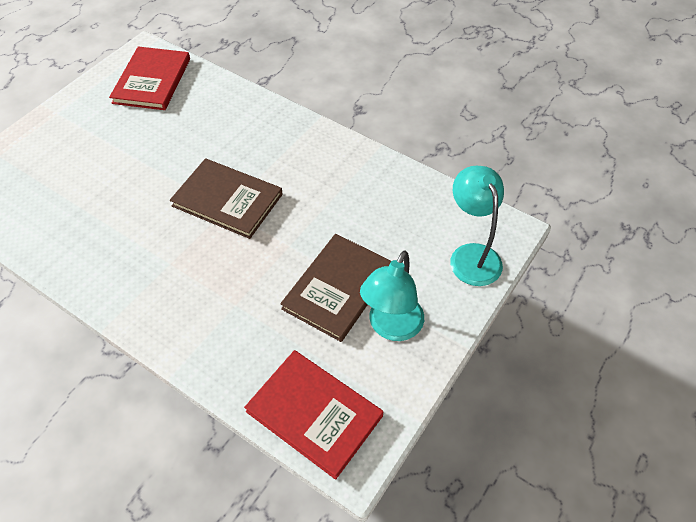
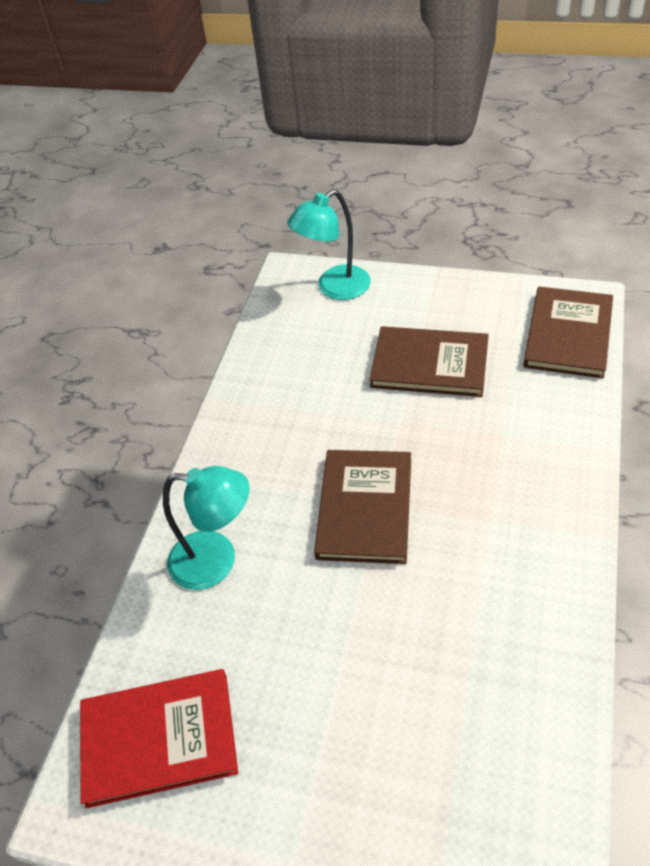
camera: 105 degrees left, 5 degrees down
red book [244,350,383,480] -> brown book [524,287,613,378]
turquoise lamp [360,251,424,341] -> turquoise lamp moved to [163,466,250,590]

